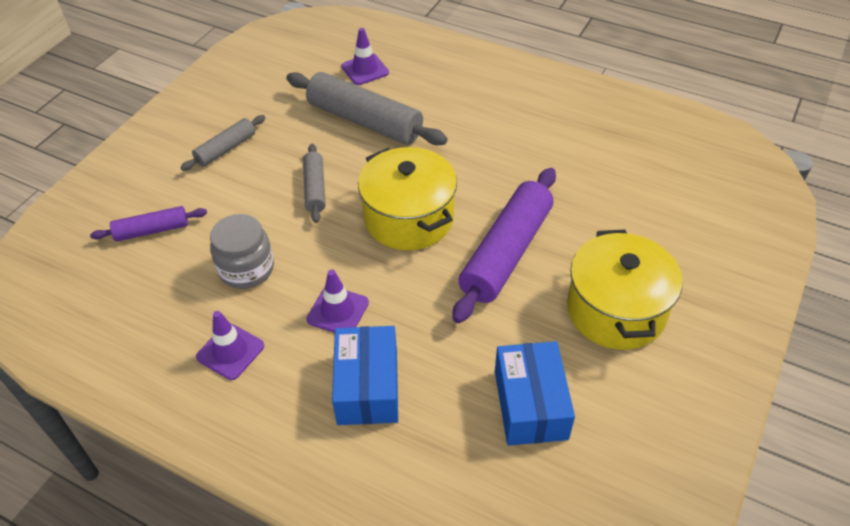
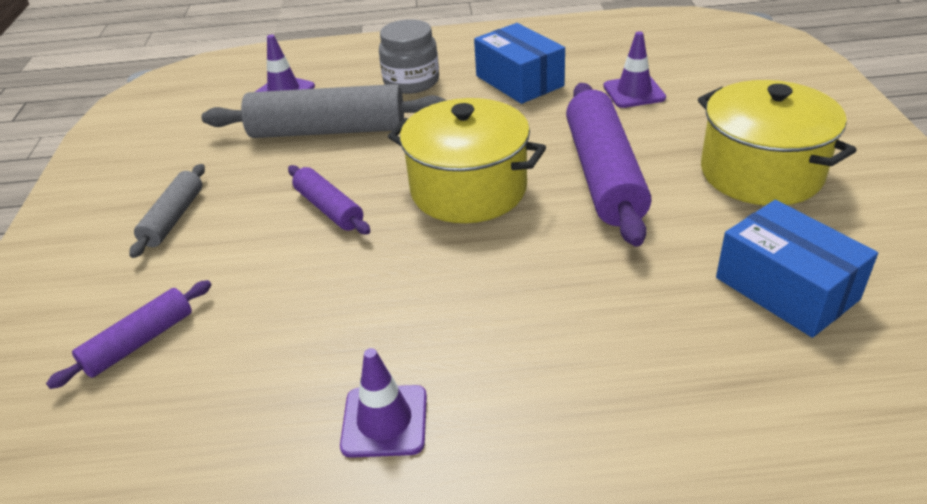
camera: 30 degrees left, 10 degrees down
grey jar [210,214,274,289] -> grey jar moved to [379,19,439,94]
grey rolling pin [303,144,326,223] -> purple rolling pin [288,165,370,234]
purple traffic cone [306,269,369,333] -> purple traffic cone moved to [603,31,666,108]
blue box [332,326,398,425] -> blue box moved to [474,23,565,104]

